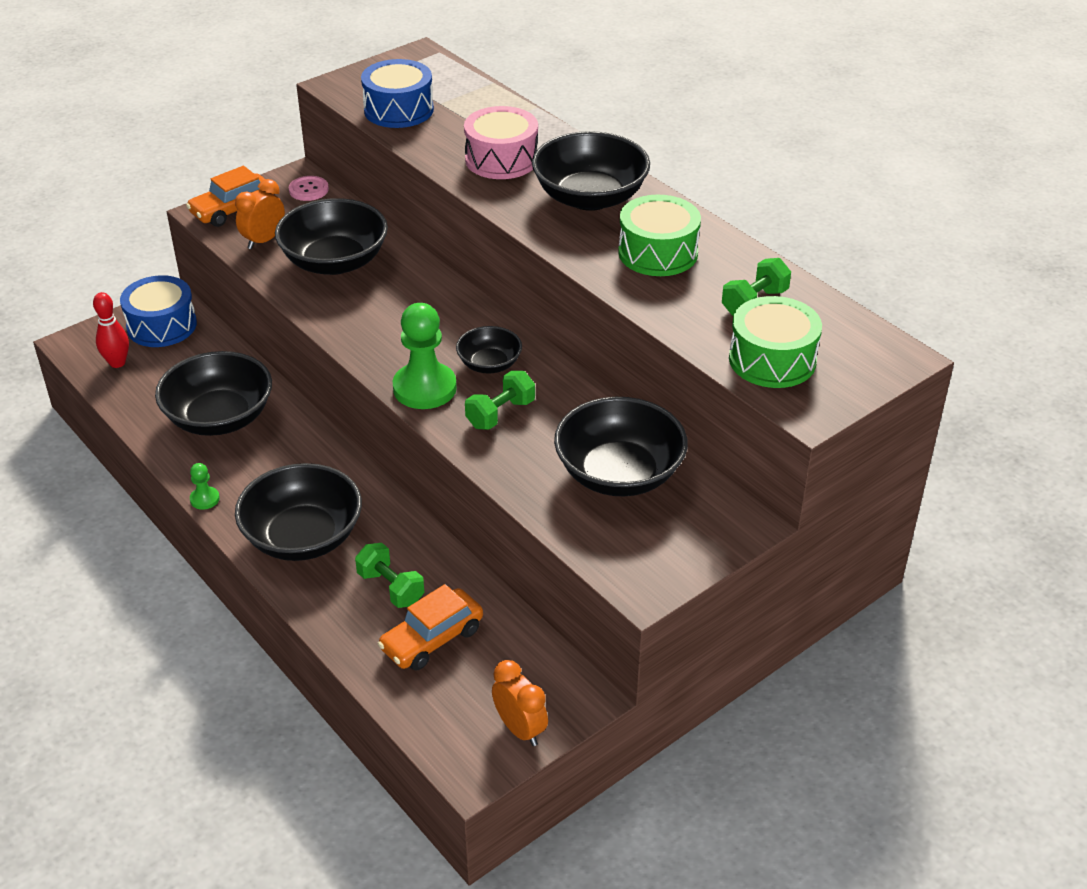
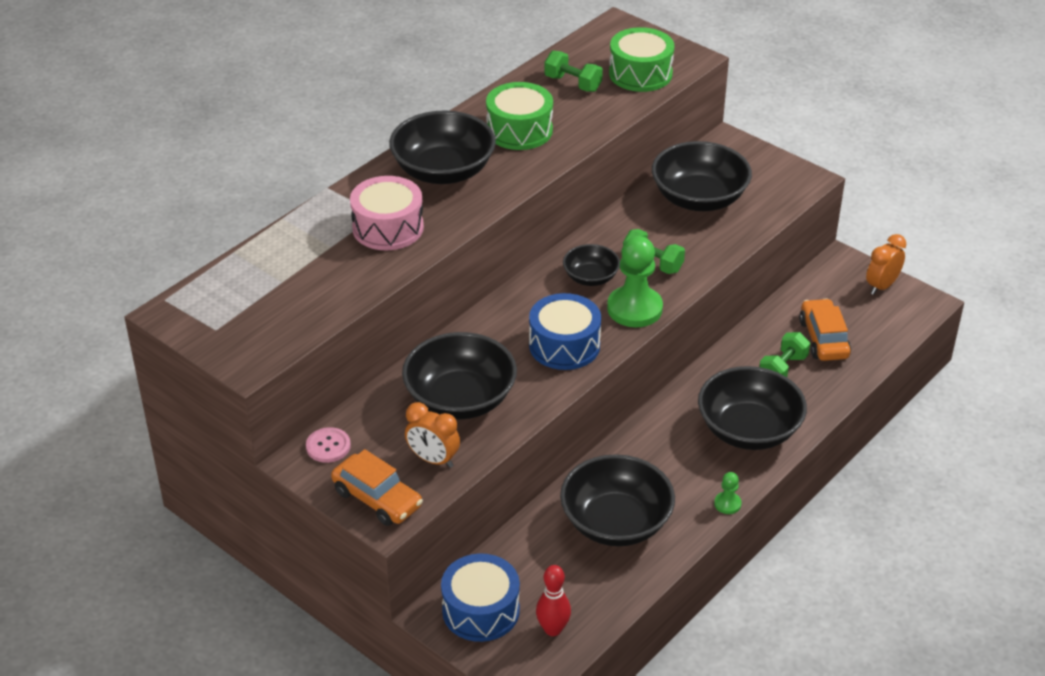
camera: 100 degrees left, 0 degrees up
blue drum [361,59,434,128] -> blue drum moved to [529,293,601,370]
orange car [378,584,483,671] -> orange car turned 135 degrees counterclockwise [799,298,851,361]

